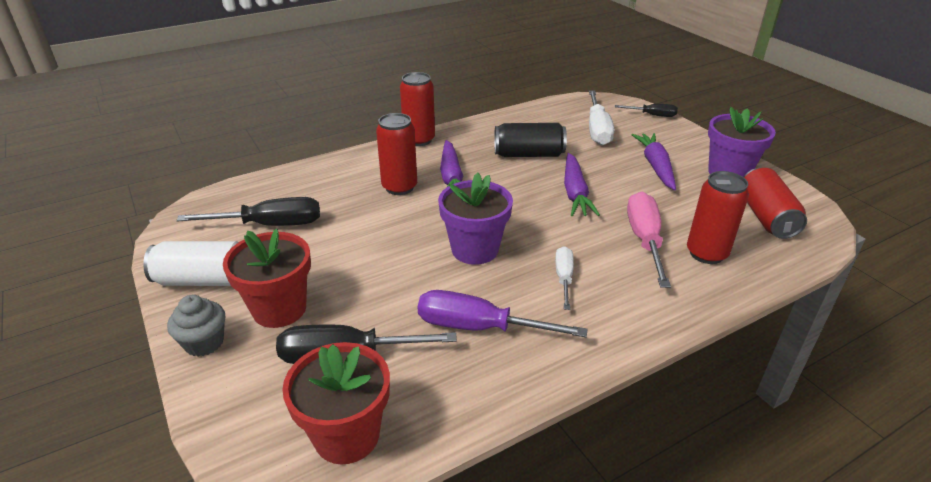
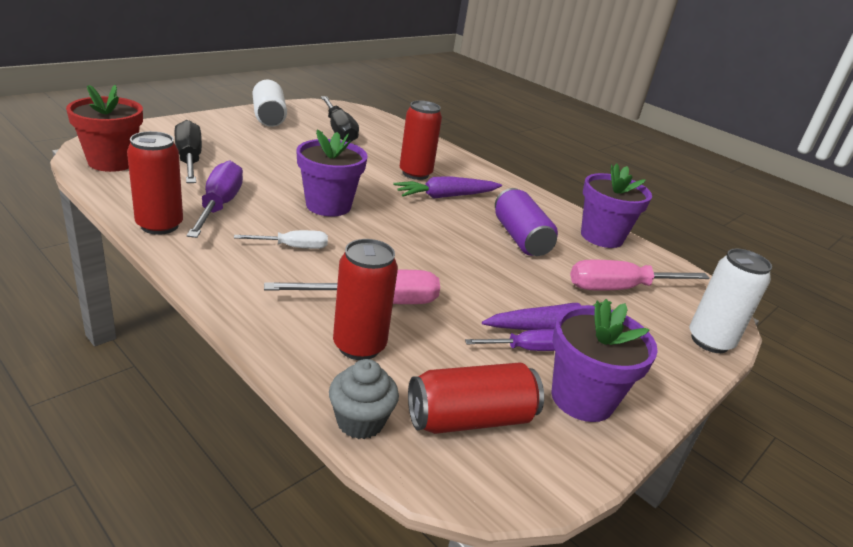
camera: 70 degrees right, 5 degrees down
grey cupcake [167,295,225,357] -> grey cupcake moved to [329,359,399,439]
red flower pot [223,229,311,328] -> none
red can [400,72,435,146] -> red can moved to [127,131,183,235]
black can [494,123,567,157] -> purple can [495,188,558,256]
purple carrot [564,153,600,216] -> none
white screwdriver [589,90,614,145] -> pink screwdriver [570,260,710,291]
black screwdriver [615,104,678,117] -> white can [689,249,772,353]
none -> purple screwdriver [465,329,555,351]
none -> purple flower pot [581,163,652,248]

